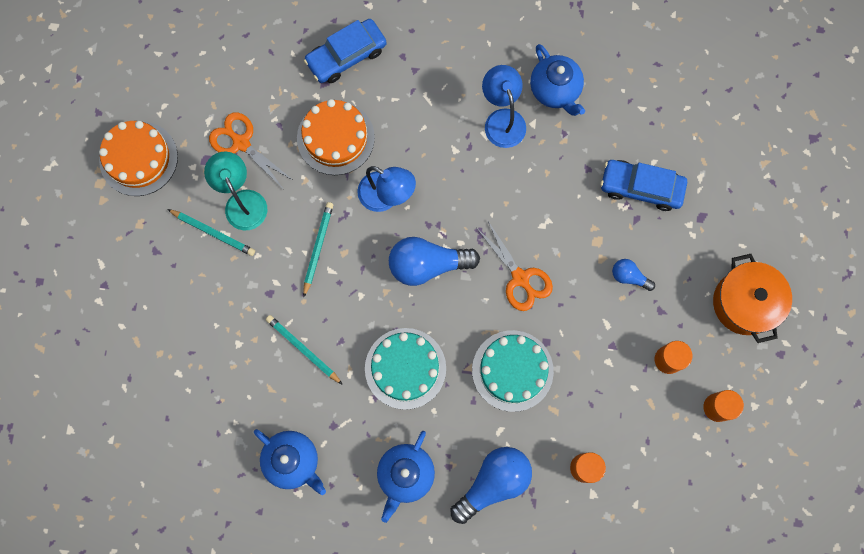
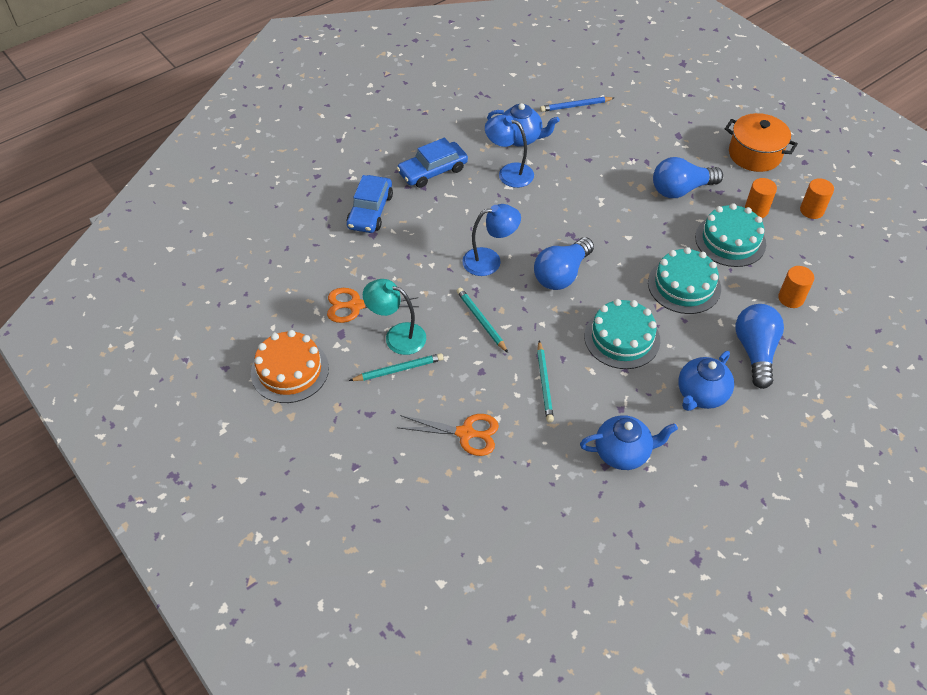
camera: 45 degrees left, 25 degrees down
turquoise pencil [266,315,343,385] -> turquoise pencil turned 90 degrees counterclockwise [537,341,554,422]
orange cake [297,99,375,175] -> none
blue teapot [377,431,435,523] -> blue teapot turned 60 degrees clockwise [678,351,734,411]
orange scissors [477,221,553,311] -> orange scissors moved to [397,414,499,456]
blue car [600,160,687,211] -> blue car moved to [397,138,468,188]
blue light bulb [612,259,655,291] -> blue light bulb [653,157,723,198], size x1.95
none -> blue pencil [540,97,614,112]
none -> turquoise cake [695,203,766,267]

